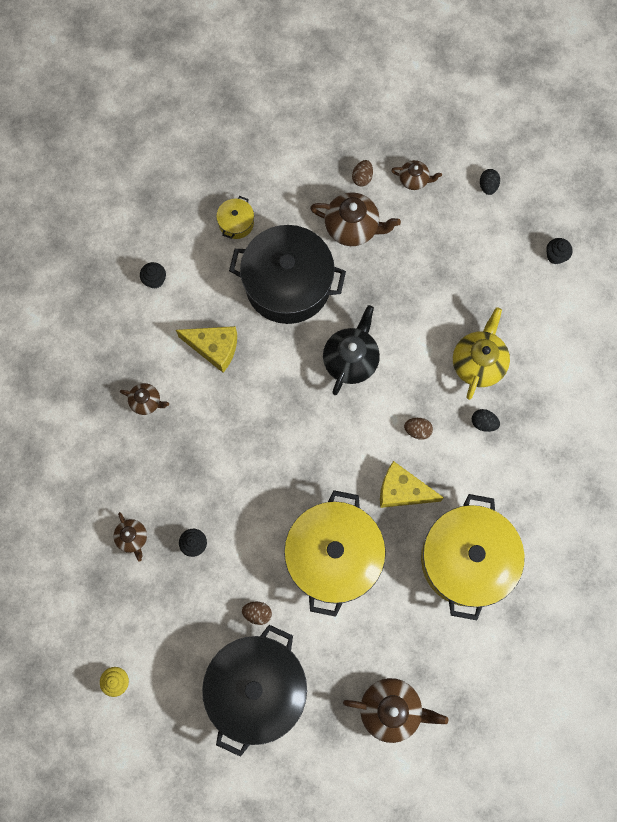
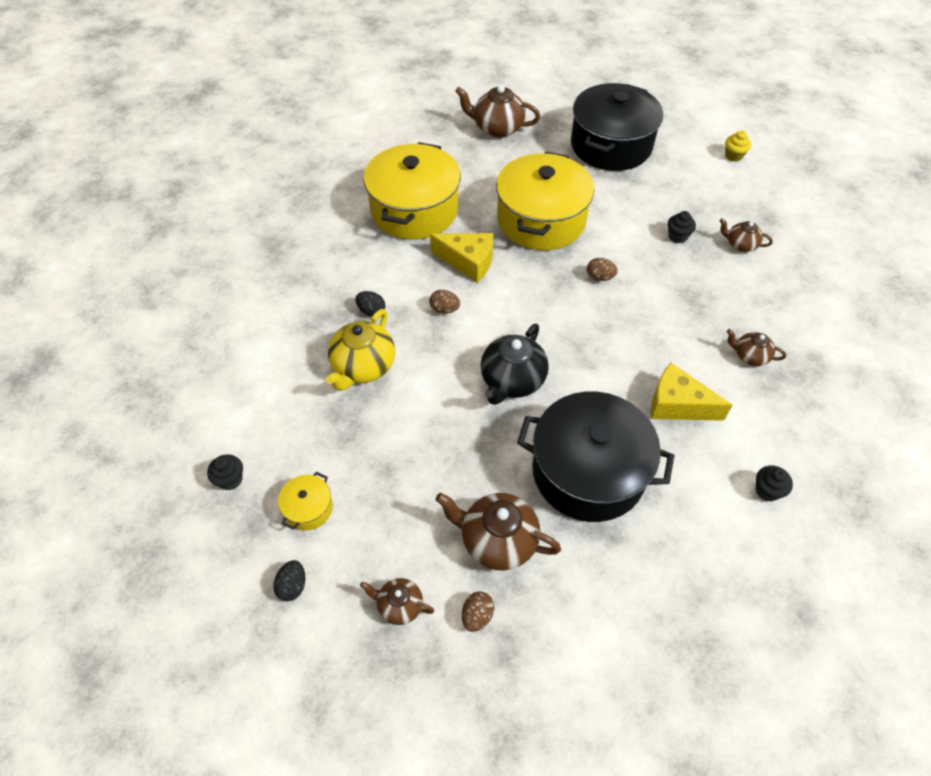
camera: 175 degrees left, 20 degrees down
brown teapot [113,512,147,562] -> brown teapot turned 45 degrees counterclockwise [720,218,773,252]
yellow pot [216,196,254,239] -> yellow pot moved to [278,472,333,530]
brown egg [242,602,272,625] -> brown egg moved to [587,258,618,281]

